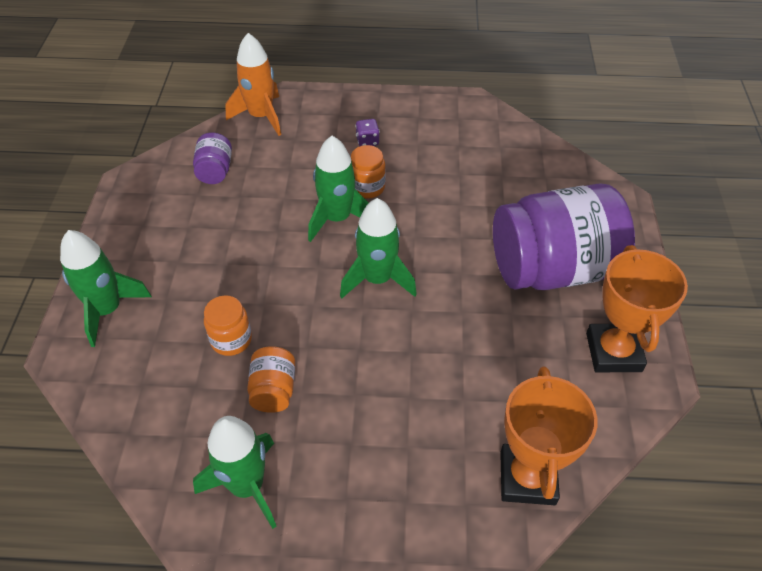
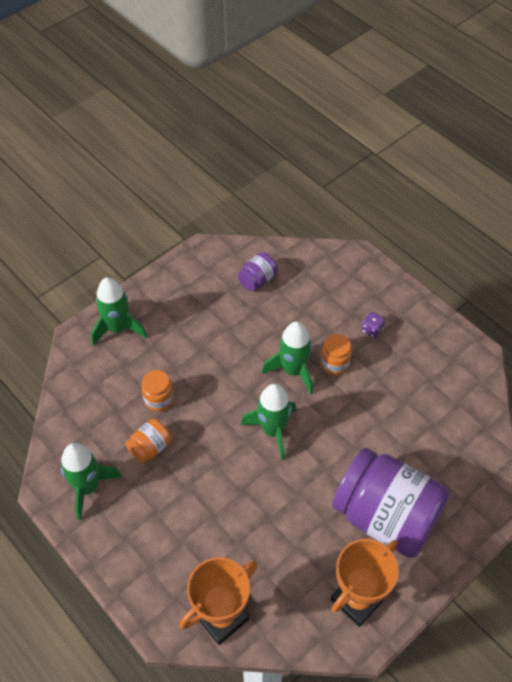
camera: 45 degrees right, 5 degrees up
orange rocket [225,33,281,136] -> none

